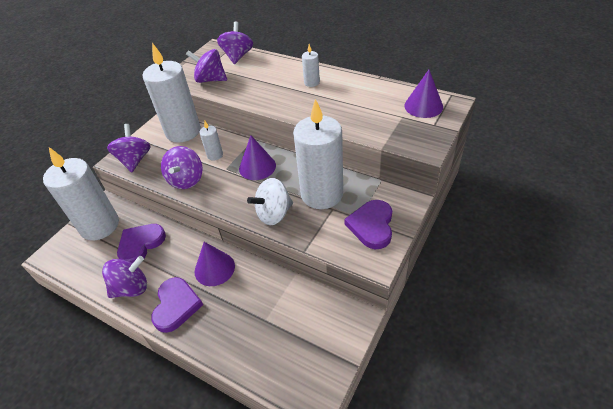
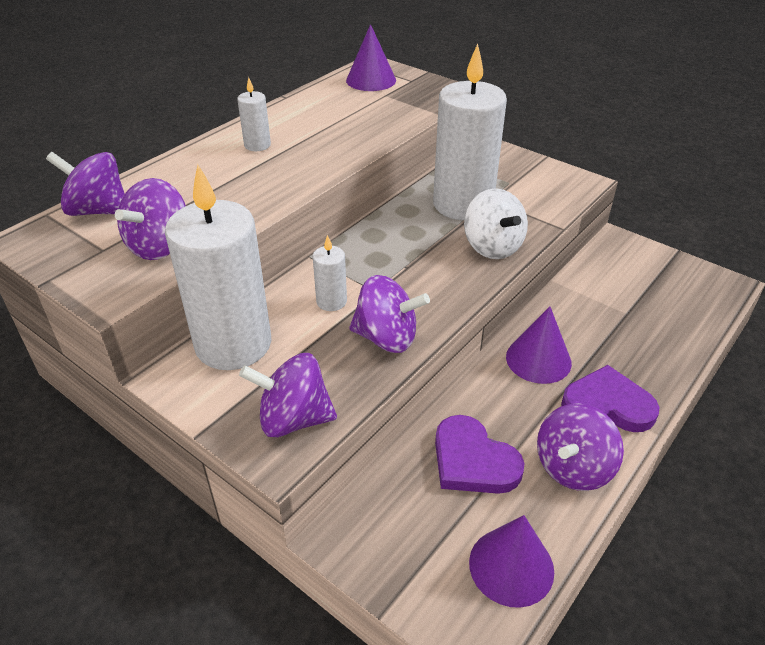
camera: 85 degrees left, 5 degrees down
white candle [43,147,119,241] -> none
purple spinning top [102,256,147,298] -> purple spinning top turned 120 degrees counterclockwise [537,403,624,491]
purple cone [239,135,276,180] -> purple cone moved to [469,515,554,608]
purple heart [345,200,392,249] -> none

